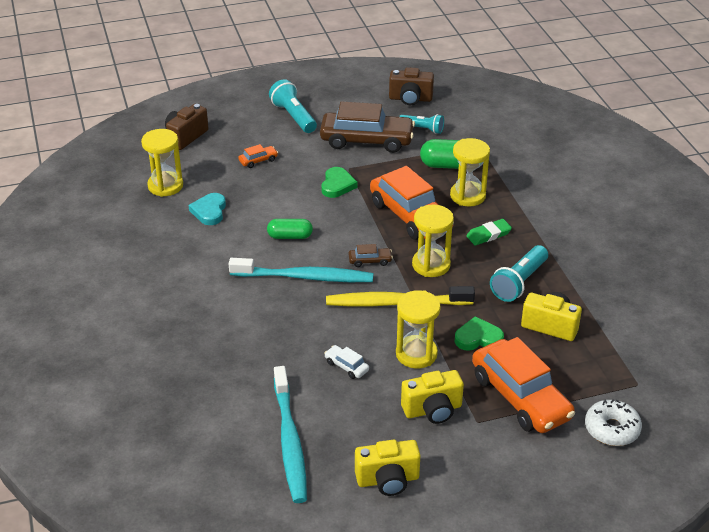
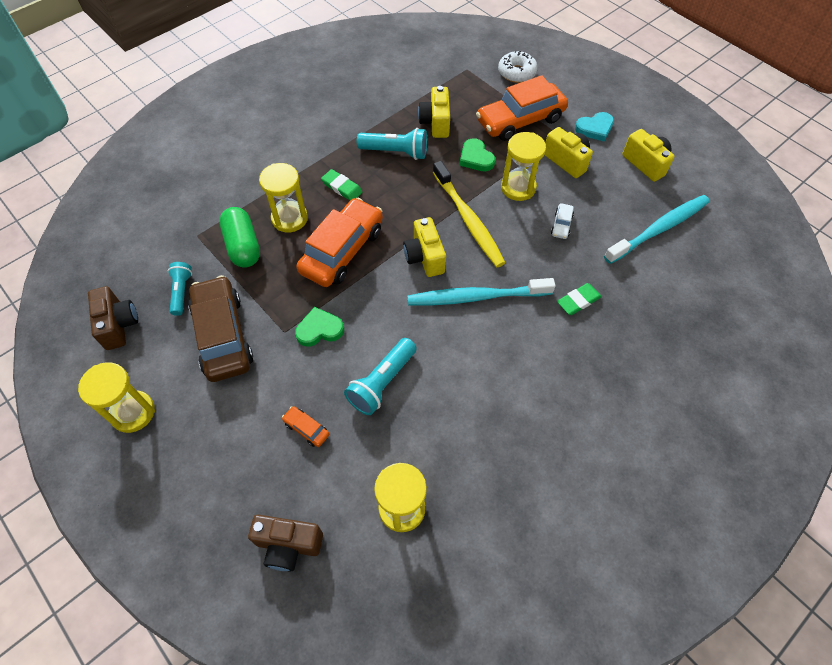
camera: 115 degrees left, 20 degrees up
turquoise heart [189,193,226,225] -> turquoise heart moved to [575,112,614,141]
turquoise toothbrush [229,258,373,282] -> turquoise toothbrush turned 75 degrees counterclockwise [407,278,555,306]
green capsule [267,219,313,239] -> none
turquoise flashlight [269,79,317,133] -> turquoise flashlight moved to [344,338,417,415]
brown car [349,244,393,267] -> yellow camera [403,217,446,277]
yellow hourglass [412,205,454,277] -> yellow hourglass moved to [78,362,155,433]
orange car [472,337,575,433] -> orange car turned 150 degrees counterclockwise [476,75,568,141]
none -> green eraser [557,283,602,315]

